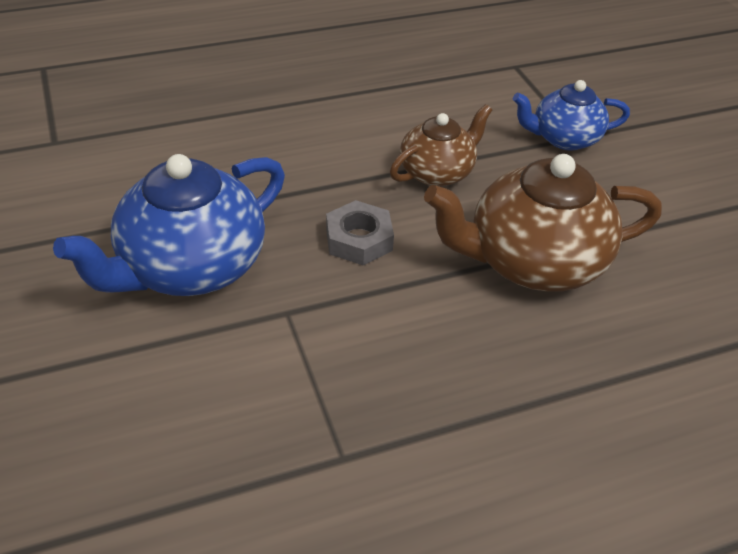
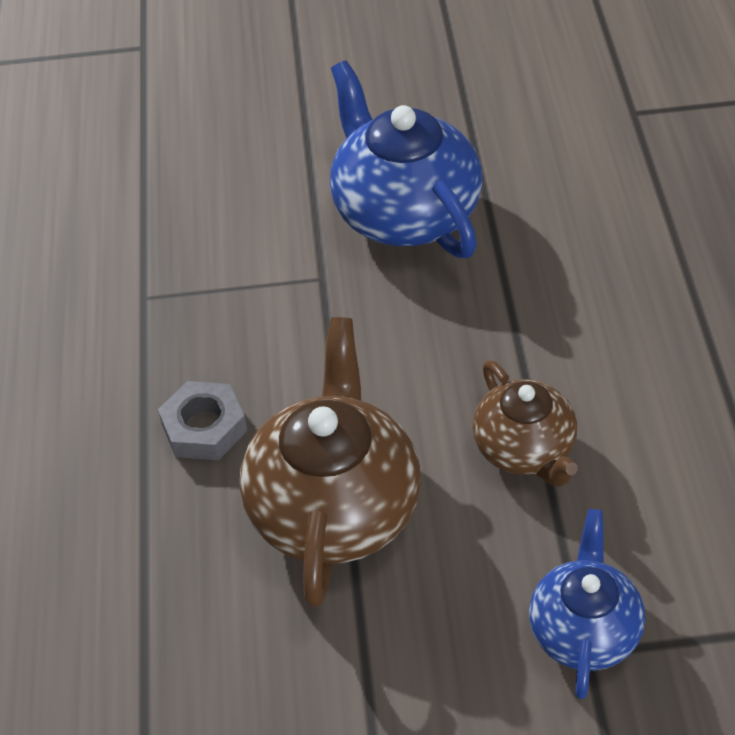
camera: 110 degrees right, 5 degrees up
grey nut [326,200,394,266] -> grey nut moved to [158,381,247,460]

